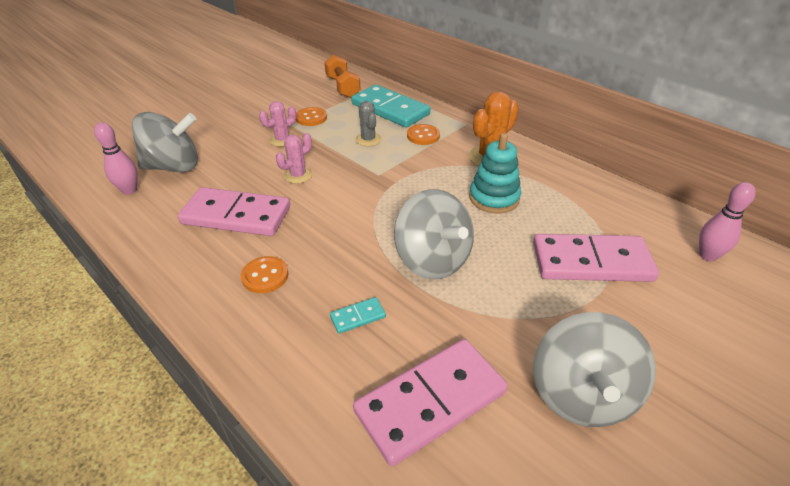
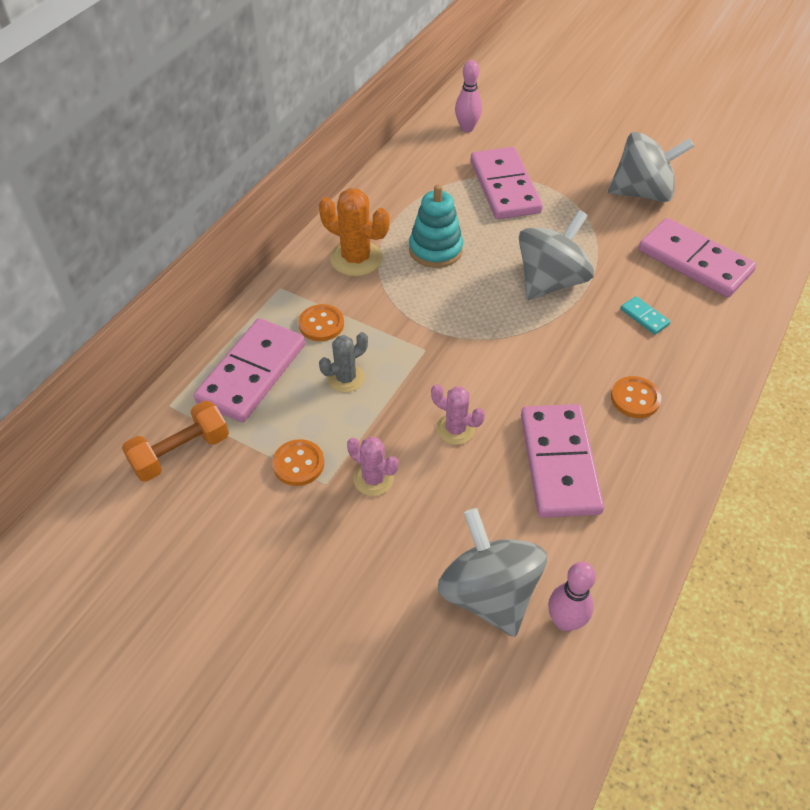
camera: 105 degrees left, 10 degrees up
turquoise domino [351,85,430,127] -> pink domino [194,318,305,422]

